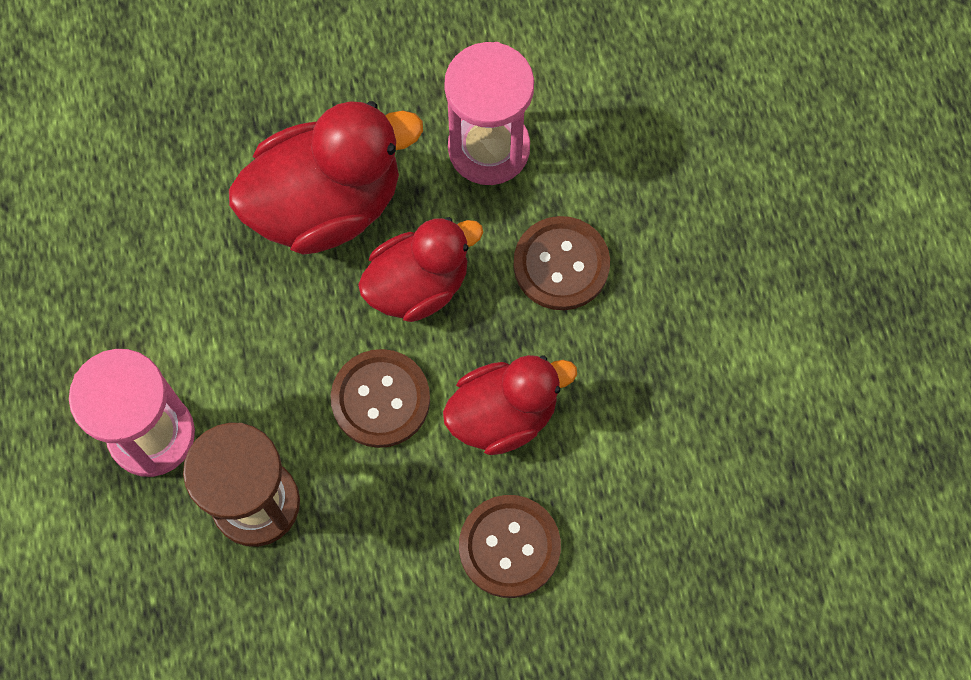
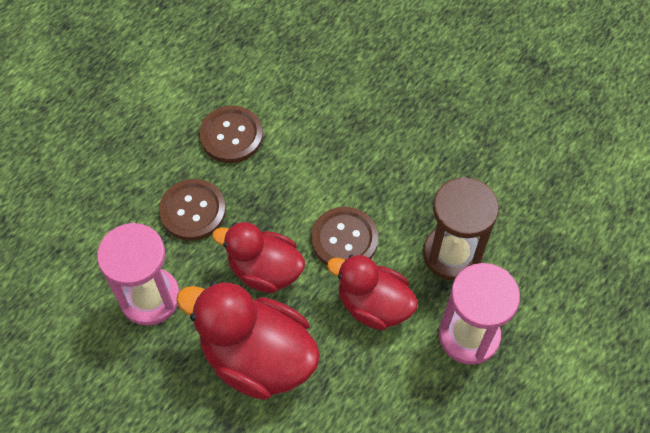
camera: 130 degrees left, 10 degrees down
red duck [443,355,577,455] -> red duck moved to [327,254,418,330]
brown button [459,495,561,598] -> brown button moved to [199,106,263,163]

